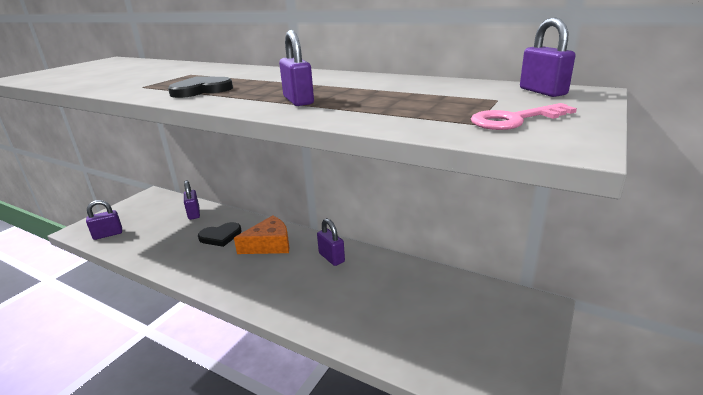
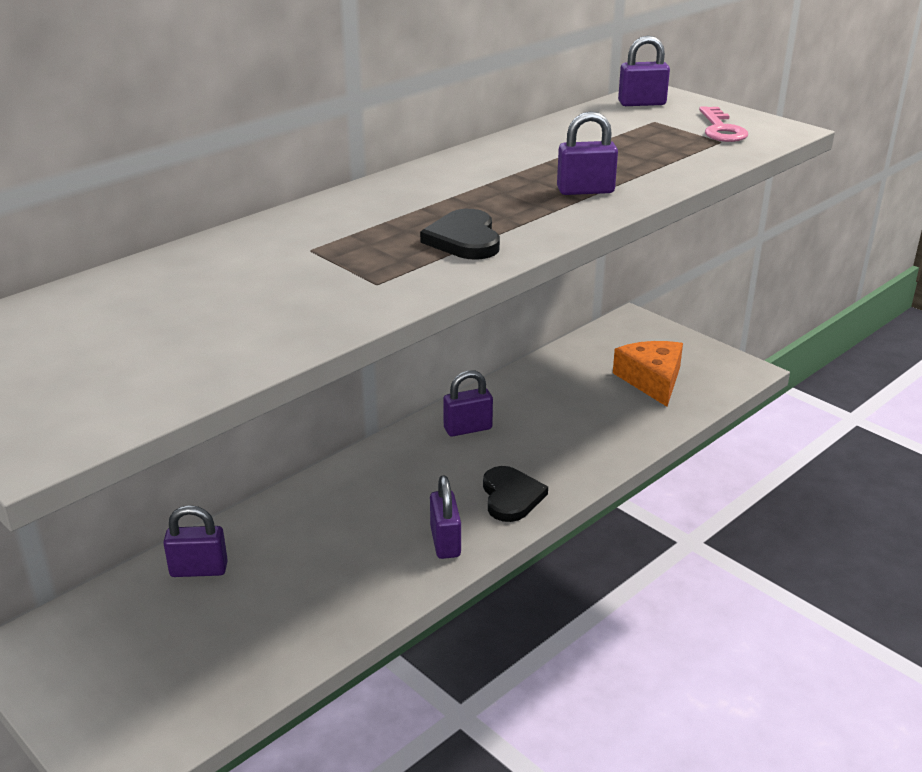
camera: 75 degrees left, 5 degrees up
purple padlock [86,200,122,240] -> purple padlock moved to [430,476,461,559]
black heart [198,222,241,247] -> black heart moved to [483,466,548,522]
orange cheese [234,215,290,254] -> orange cheese moved to [613,341,683,407]

